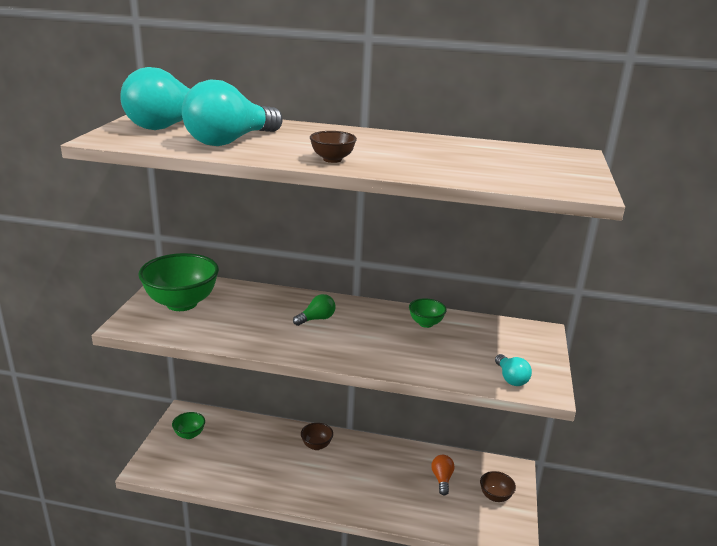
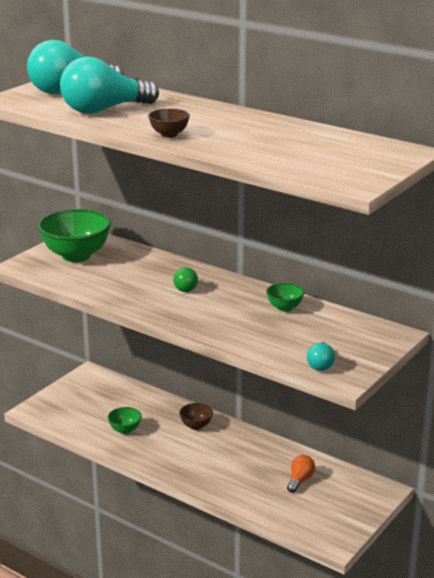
camera: 25 degrees right, 0 degrees up
green bowl [172,412,205,439] -> green bowl moved to [108,407,142,434]
green light bulb [293,294,336,326] -> green light bulb turned 90 degrees clockwise [173,267,198,292]
brown bowl [480,471,516,502] -> none

